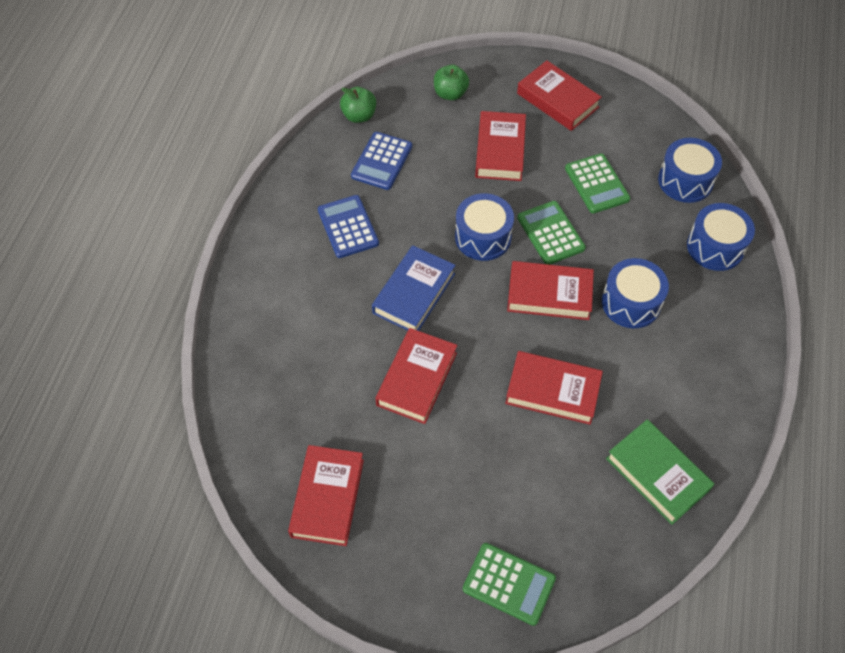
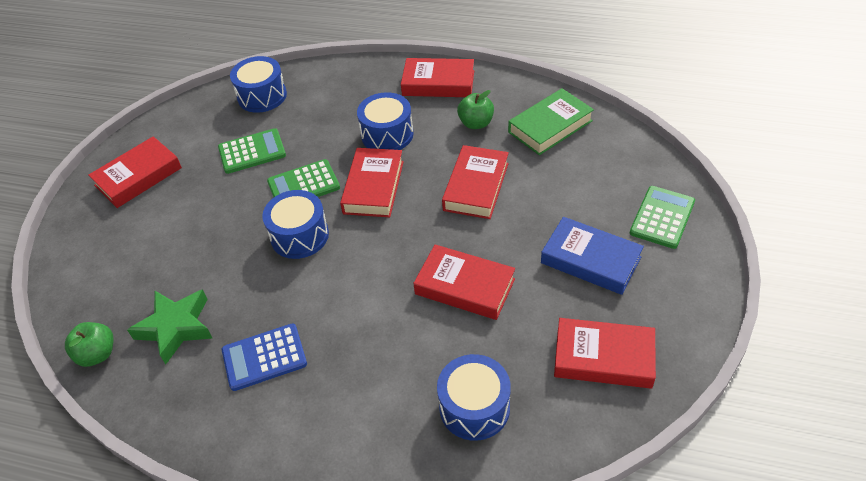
camera: 85 degrees left, 10 degrees down
blue calculator [351,132,412,190] -> green star [127,290,213,364]
blue book [372,245,456,331] -> blue book moved to [541,217,644,295]
green apple [434,64,469,100] -> green apple moved to [457,90,494,129]
red book [475,111,526,181] -> red book moved to [401,58,474,97]
blue drum [687,203,755,271] -> blue drum moved to [437,354,511,441]

